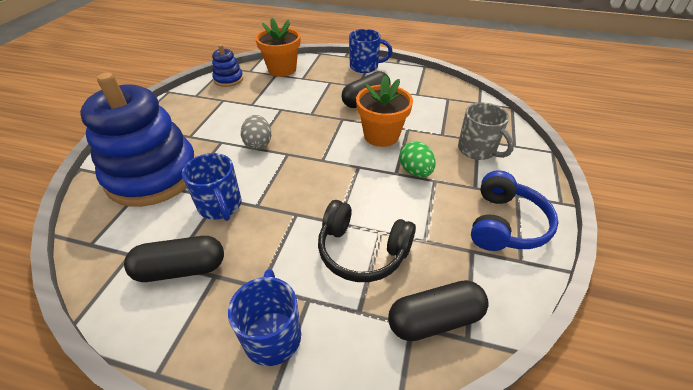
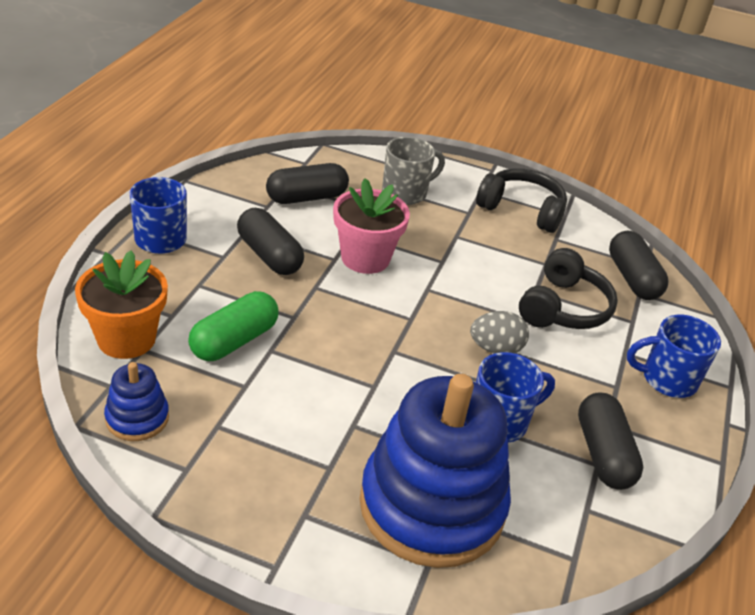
camera: 90 degrees left, 5 degrees down
grey egg [241,115,271,150] -> grey egg moved to [470,311,529,353]
orange flower pot [356,75,413,147] -> pink flower pot [333,178,410,274]
green egg [400,142,435,177] -> none
blue headphones [471,170,559,251] -> black headphones [476,168,567,233]
none -> green capsule [188,291,279,361]
none -> black capsule [266,163,349,204]

